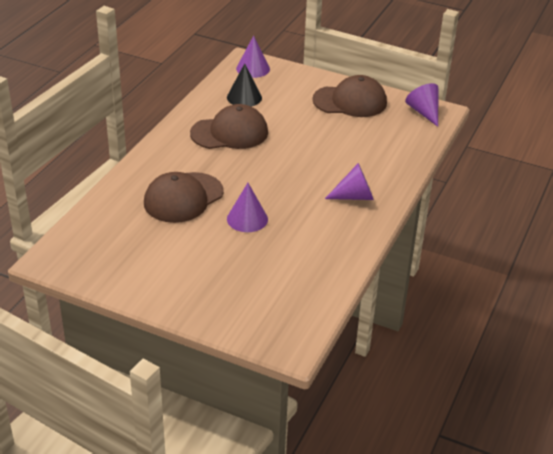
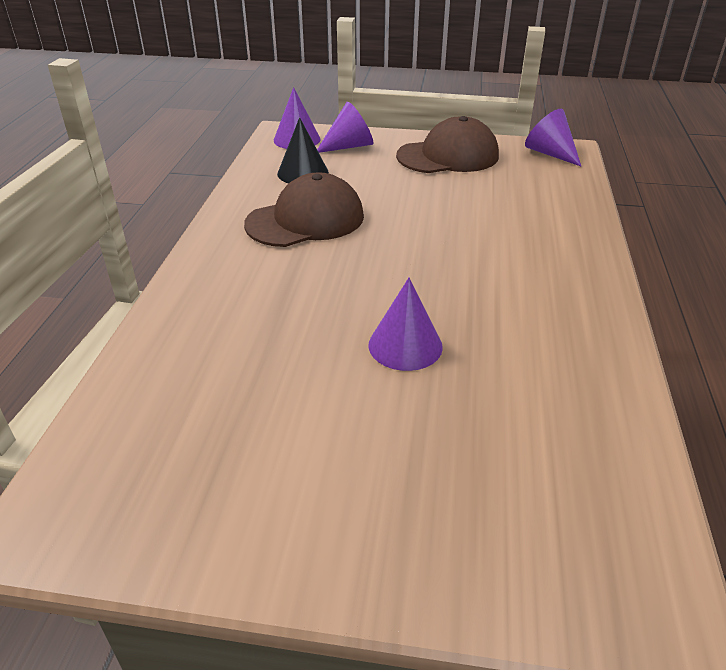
camera: 15 degrees left, 0 degrees up
brown cap [144,172,224,223] -> none
purple cone [325,163,374,200] -> purple cone moved to [317,102,373,153]

